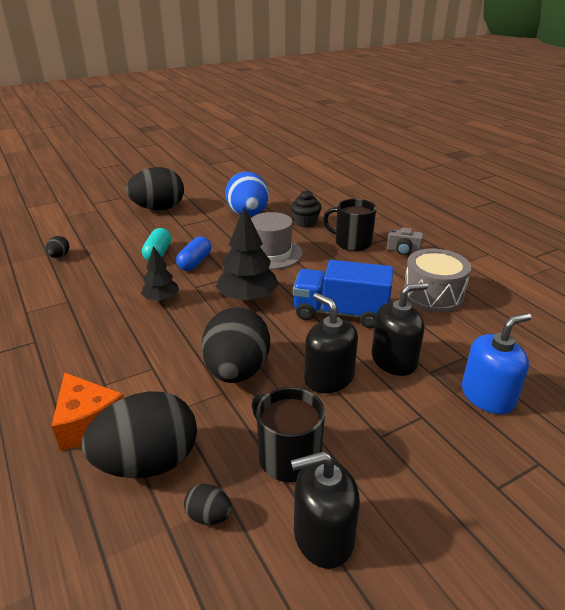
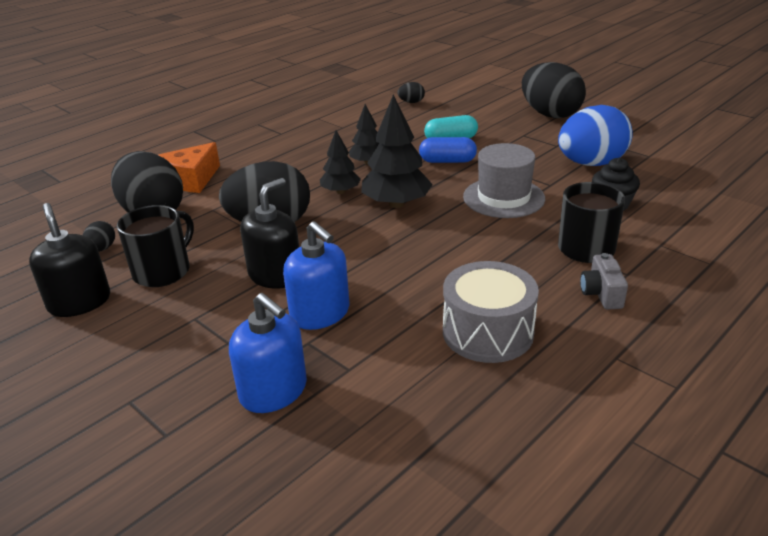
camera: 75 degrees right, 0 degrees up
blue truck [293,260,393,328] -> none
black soap dispenser [372,283,428,376] -> blue soap dispenser [283,221,349,330]
none -> black tree [320,130,361,194]

